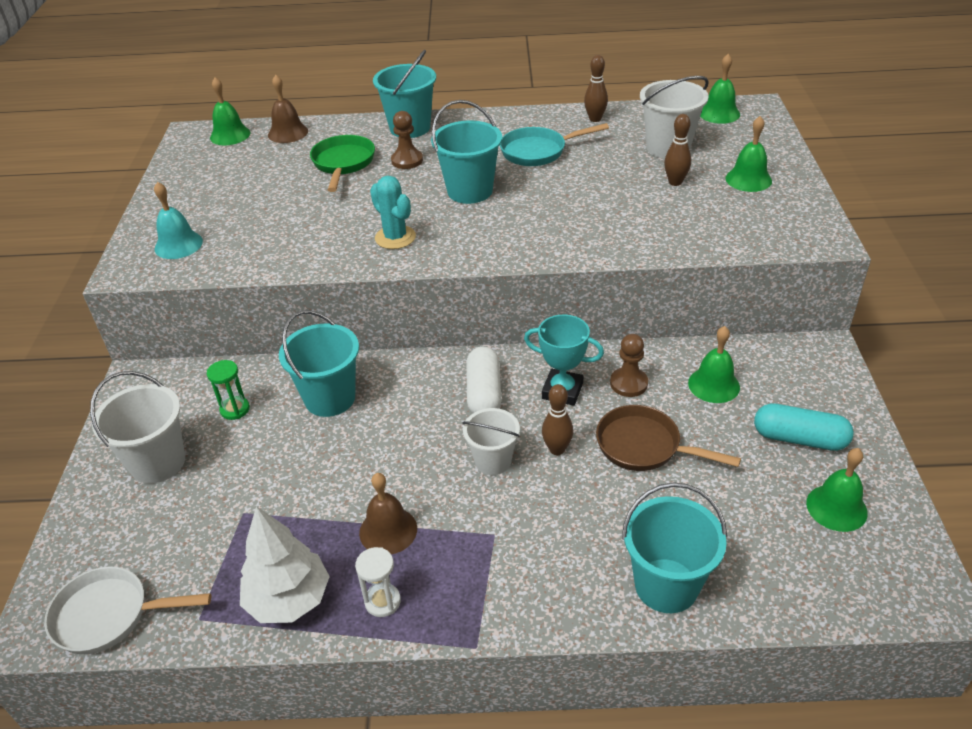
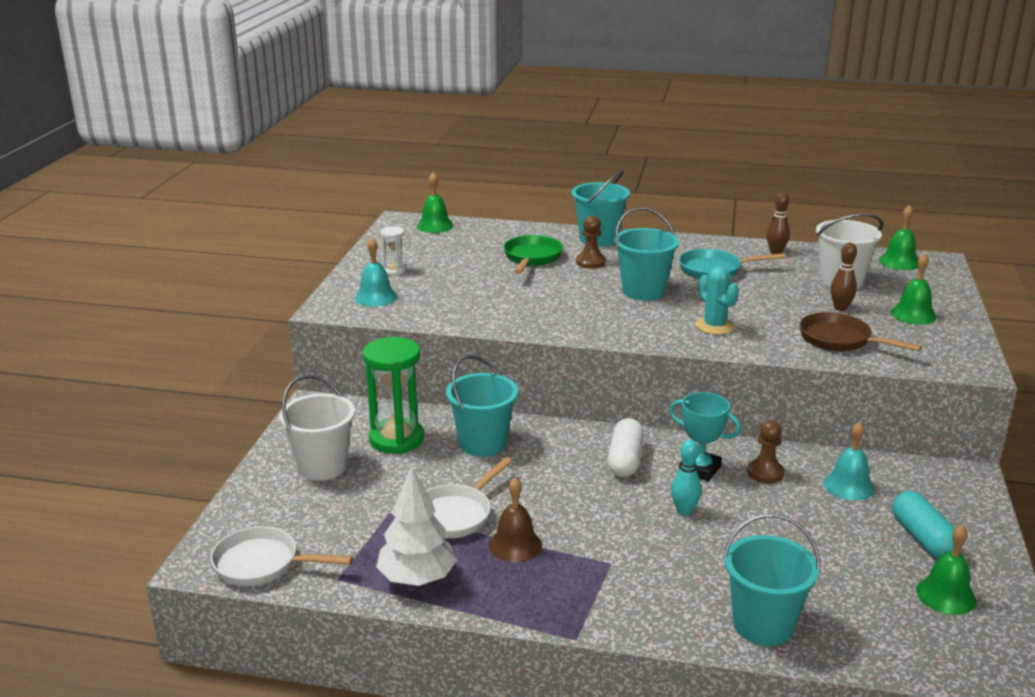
camera: 10 degrees right, 15 degrees down
green hourglass [207,360,250,420] -> green hourglass [363,337,424,454], size x2.04
brown bell [268,75,308,143] -> none
white hourglass [355,547,401,617] -> white hourglass moved to [380,226,406,276]
turquoise cactus [370,176,416,249] -> turquoise cactus moved to [695,266,739,335]
white bucket [462,408,520,475] -> none
brown bowling pin [542,384,573,455] -> turquoise bowling pin [671,440,701,516]
brown pan [596,405,741,471] -> brown pan moved to [799,312,922,352]
green bell [688,326,740,403] -> turquoise bell [823,422,875,501]
turquoise capsule [754,403,854,451] -> turquoise capsule turned 45 degrees clockwise [892,491,962,559]
none -> white pan [426,457,512,538]

